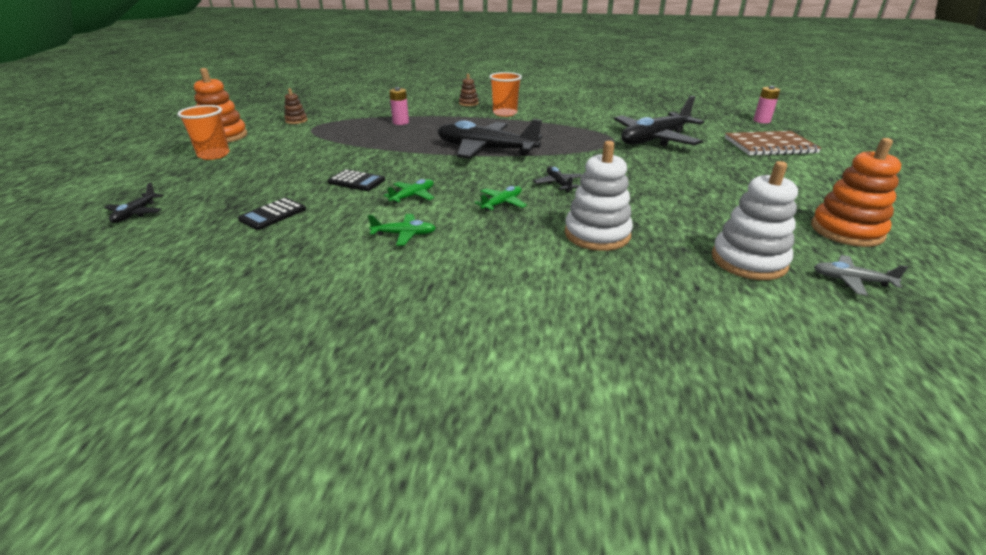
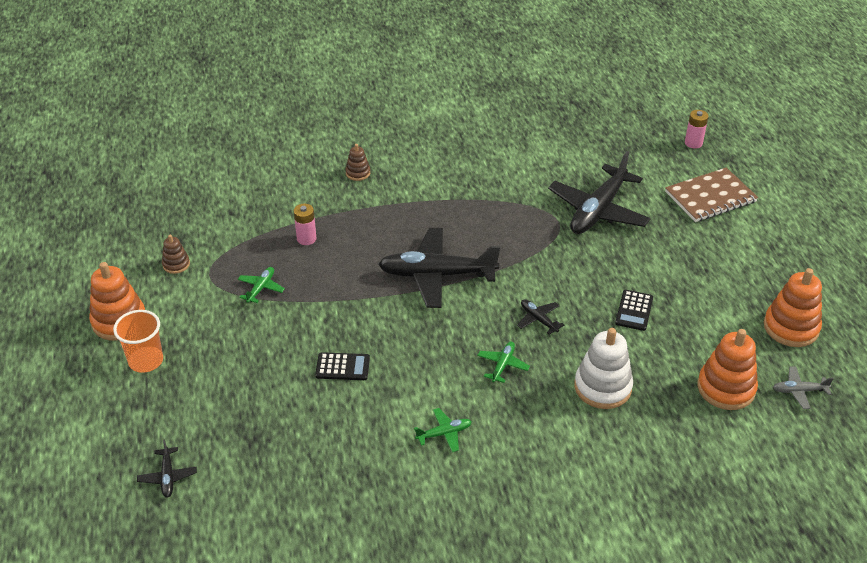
camera: 20 degrees left, 10 degrees up
black calculator [238,197,306,230] -> black calculator moved to [615,290,653,331]
green plane [384,179,434,204] -> green plane moved to [238,267,285,303]
orange cup [489,72,522,117] -> none
white stacking toy [712,161,798,280] -> orange stacking toy [697,329,758,410]

